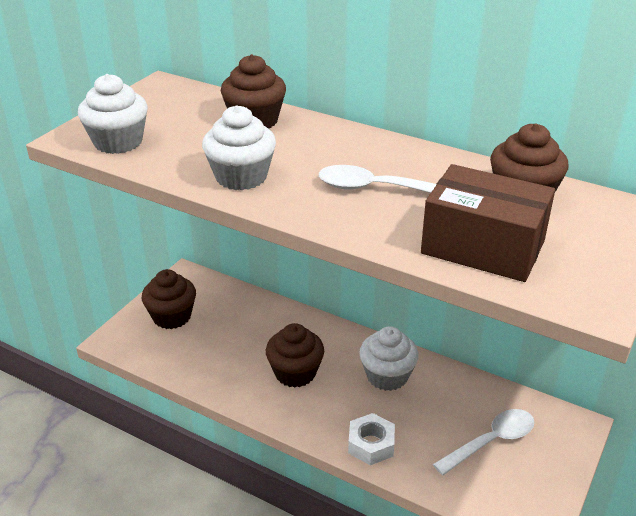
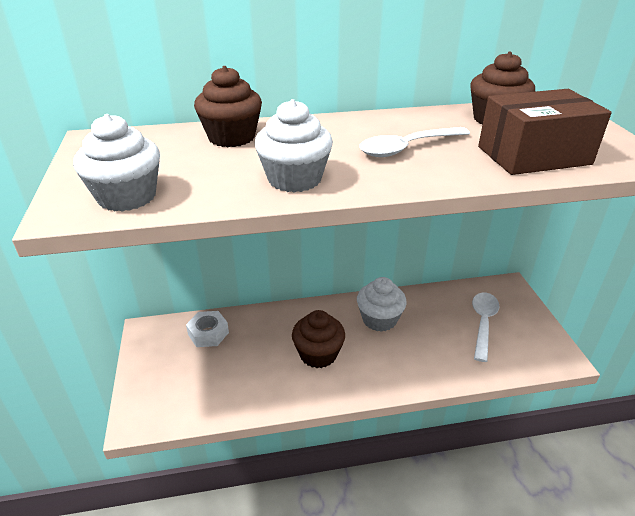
camera: 40 degrees left, 0 degrees up
brown cupcake [142,269,196,329] -> none
white nut [348,413,395,465] -> white nut moved to [186,311,229,347]

